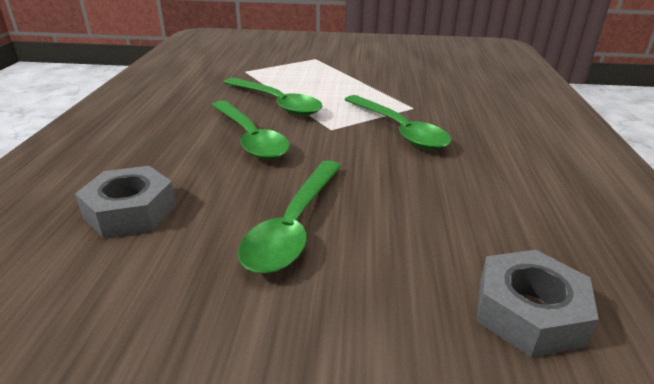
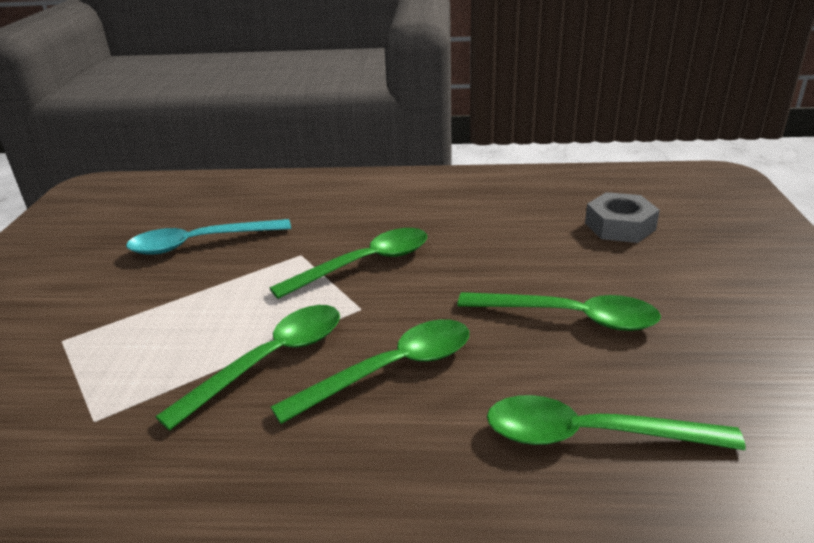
camera: 90 degrees left, 0 degrees up
grey nut [75,166,176,238] -> green spoon [487,395,746,450]
none -> turquoise spoon [126,219,291,255]

